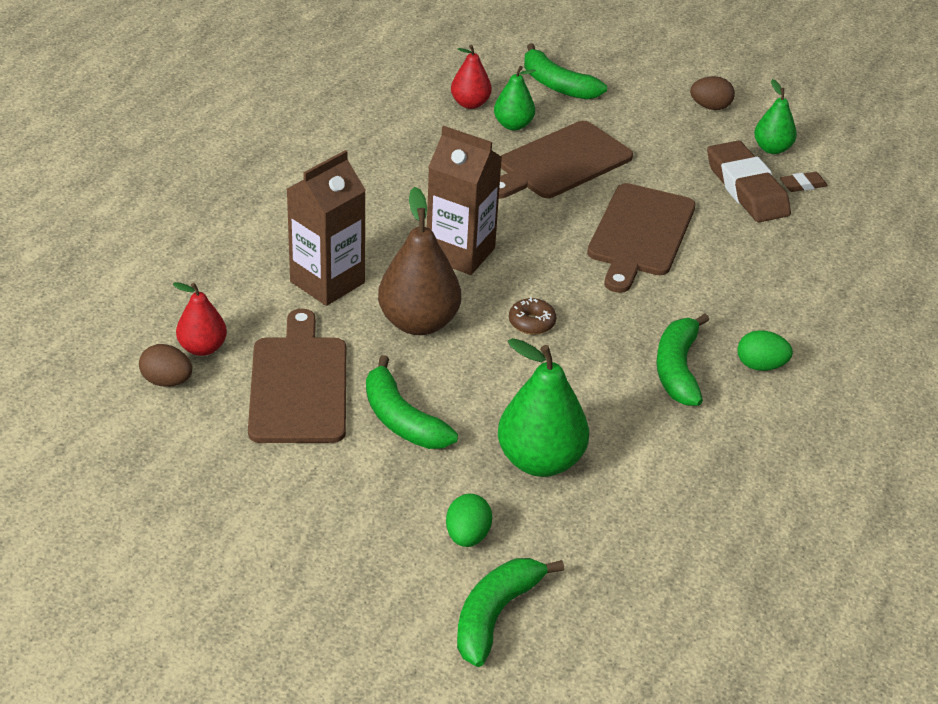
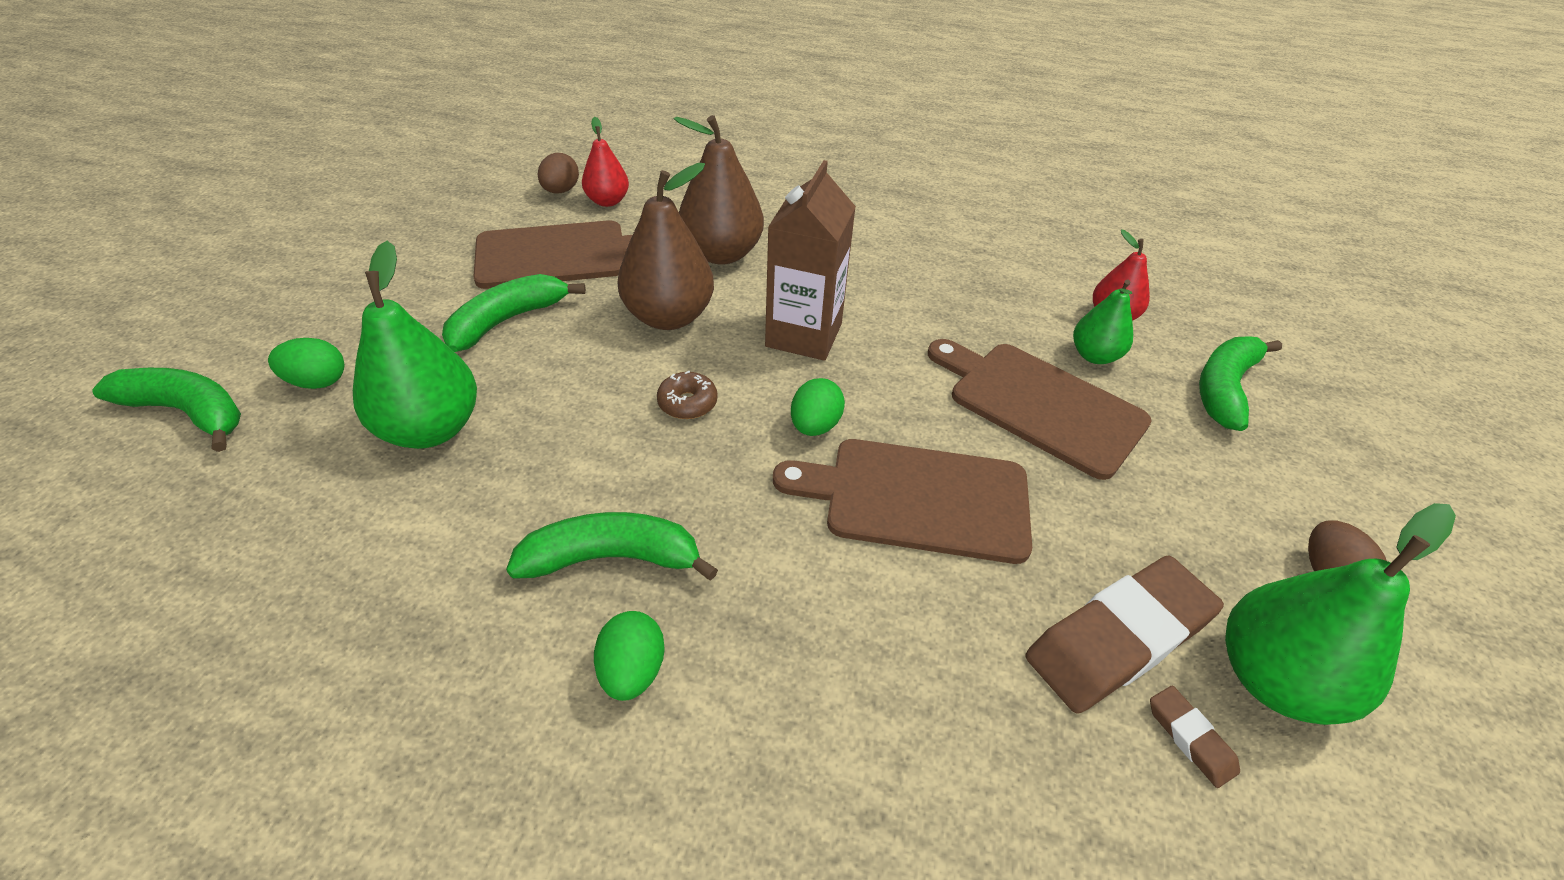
camera: 80 degrees right, 5 degrees up
brown carton [287,150,366,306] -> brown pear [674,115,764,264]
green pear [754,79,797,154] -> green pear [1225,503,1456,725], size x1.70
none -> green egg [791,378,845,436]

